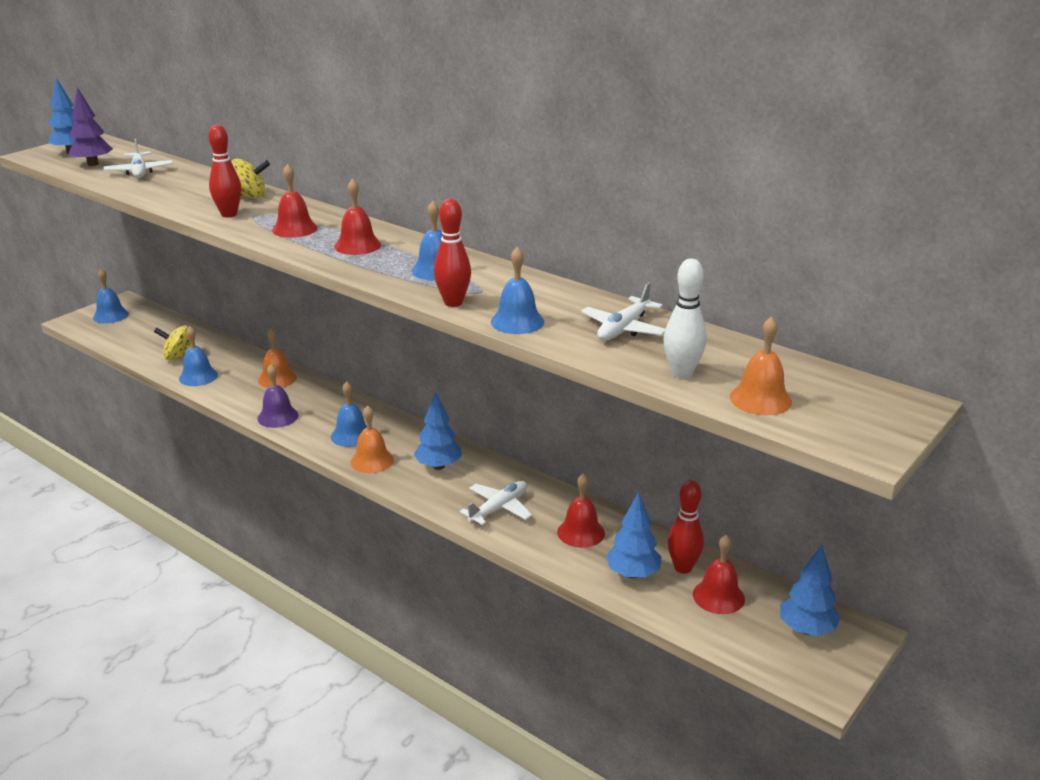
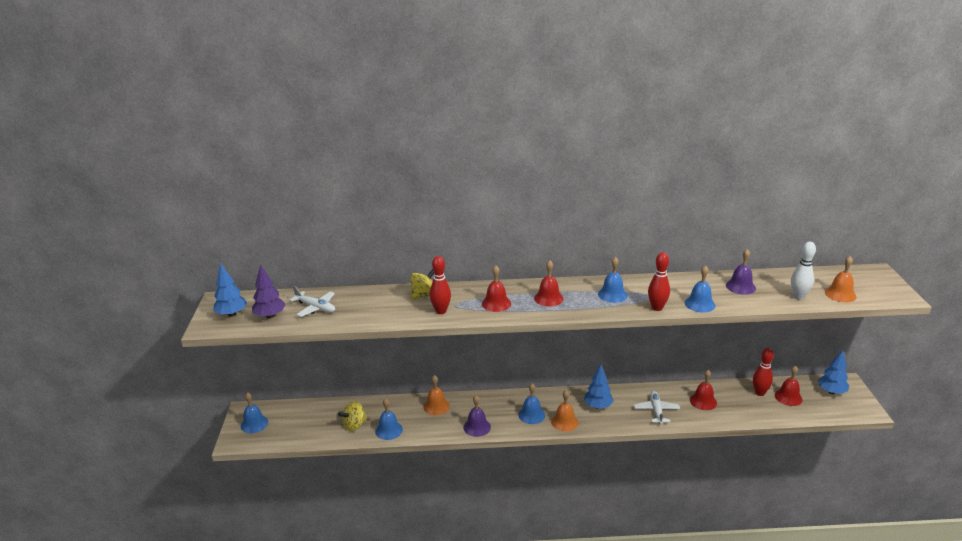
camera: 40 degrees left, 0 degrees up
white plane [581,282,665,341] -> purple bell [726,249,756,295]
blue tree [606,492,662,579] -> none

